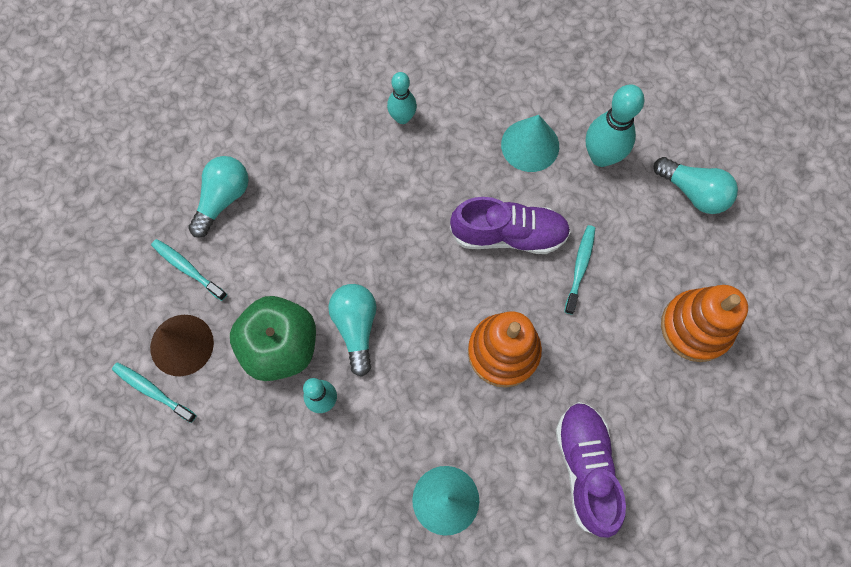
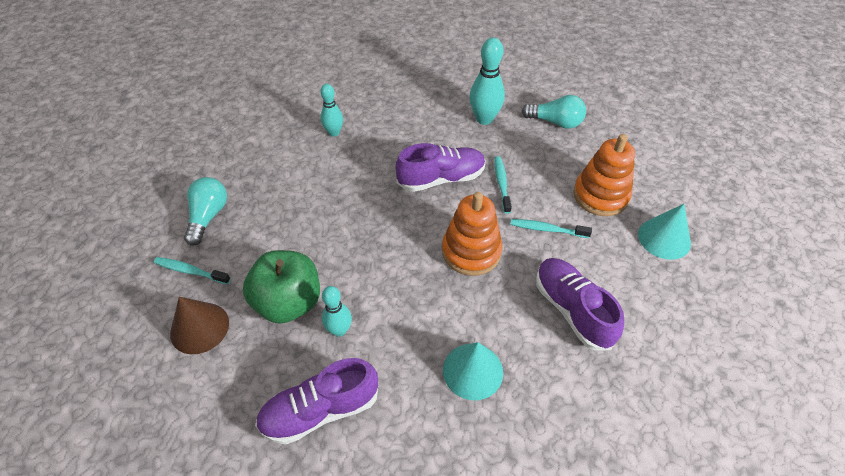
camera: 20 degrees left, 20 degrees down
turquoise toothbrush [112,362,197,423] -> turquoise toothbrush moved to [511,219,592,238]
turquoise light bulb [328,284,377,377] -> none
turquoise cone [501,115,559,172] -> turquoise cone moved to [638,204,691,260]
none -> purple shoe [255,358,379,444]

